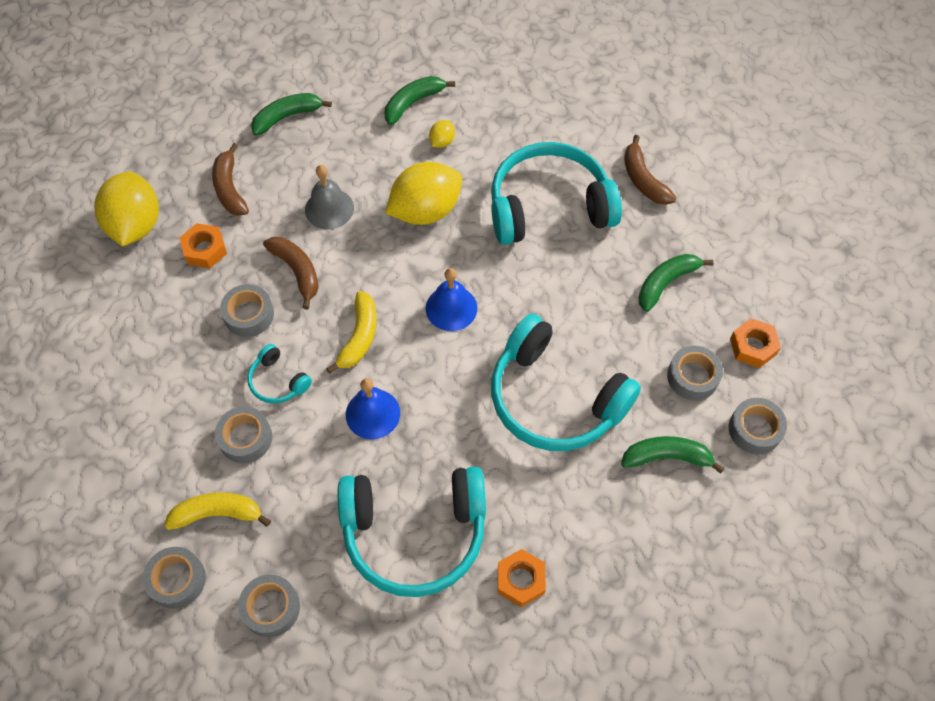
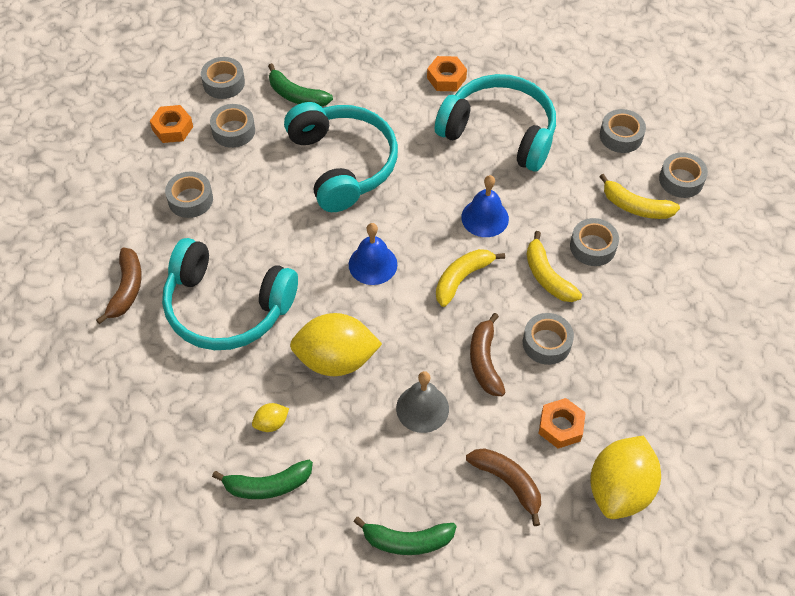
camera: 150 degrees left, 5 degrees down
brown banana [212,143,249,216] -> brown banana turned 60 degrees counterclockwise [466,448,541,526]
turquoise headphones [247,344,312,404] -> yellow banana [527,231,582,302]
green banana [638,254,713,312] -> grey tape [165,171,213,218]

